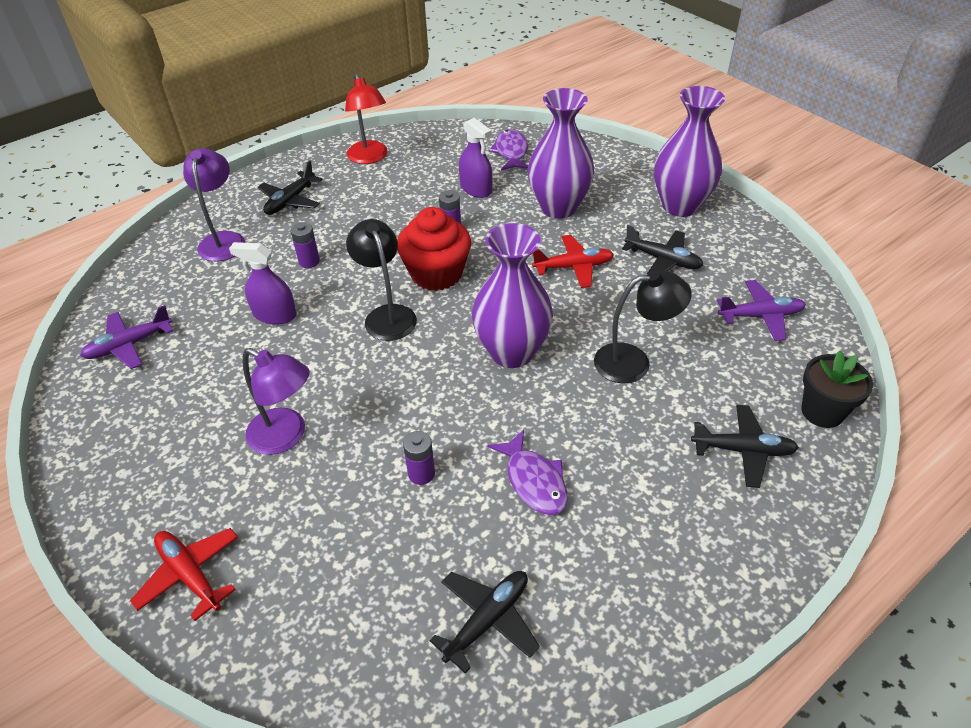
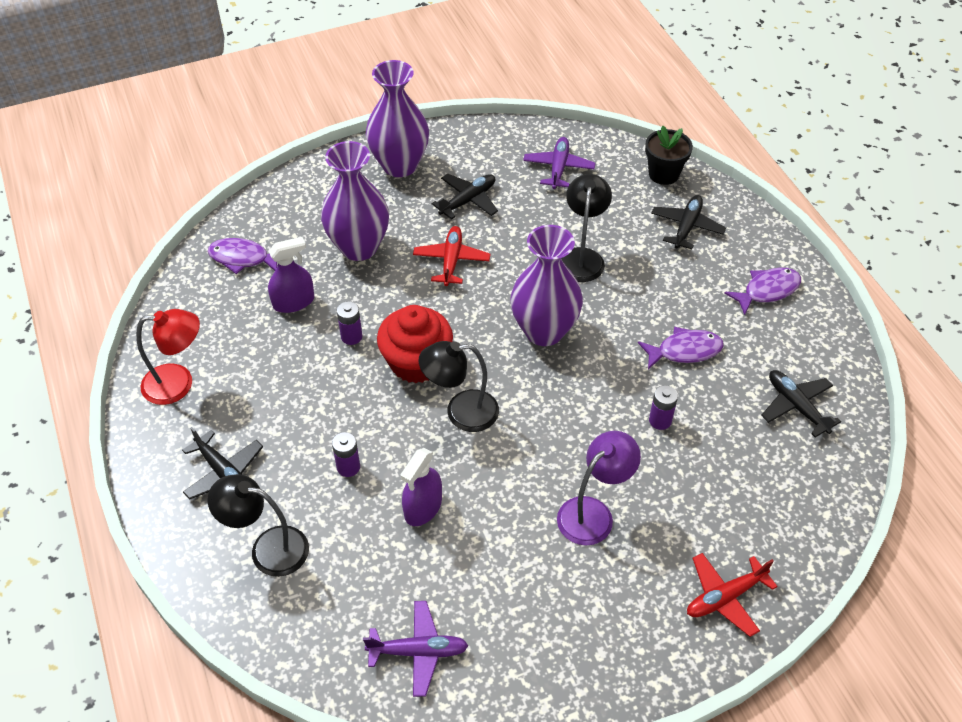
camera: 75 degrees left, 5 degrees up
purple plane [80,305,173,369] -> purple plane turned 75 degrees counterclockwise [363,601,468,697]
purple lamp [183,148,245,261] -> black lamp [207,474,309,577]
none -> purple fish [724,268,801,315]

